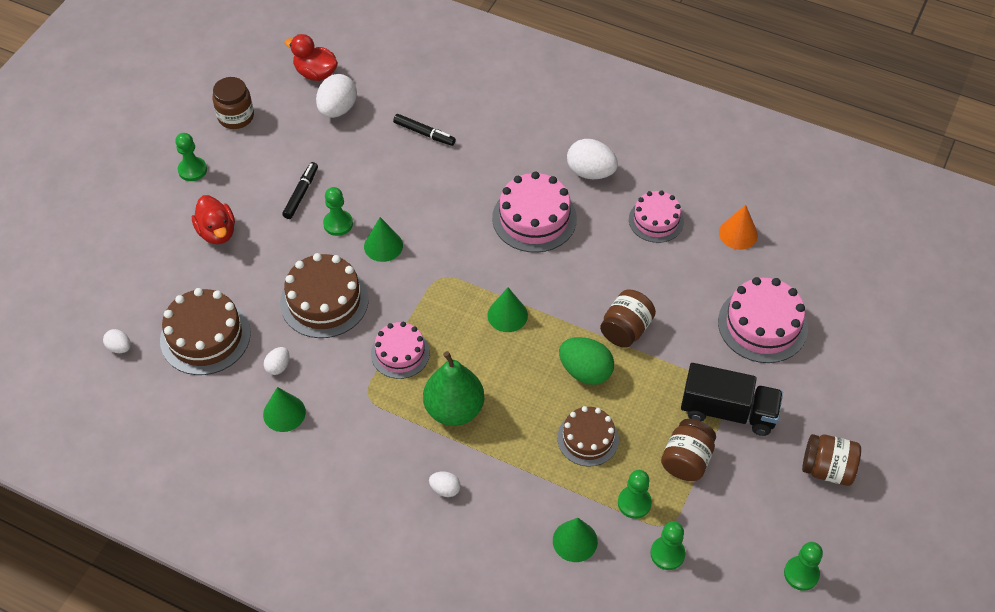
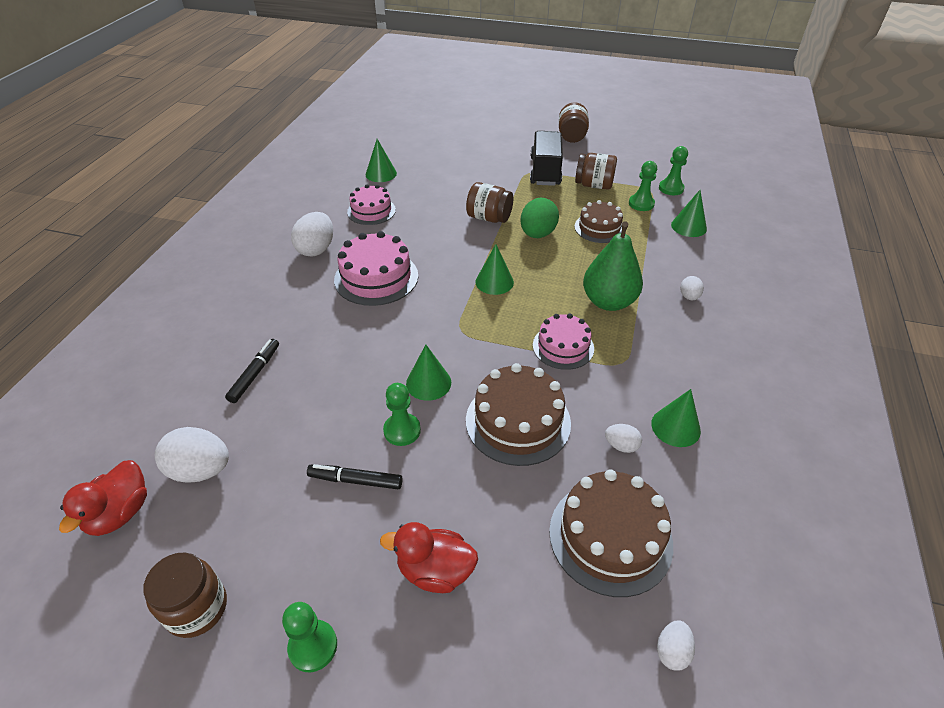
camera: 100 degrees left, 10 degrees down
red duck [192,195,235,245] -> red duck turned 135 degrees counterclockwise [380,522,478,593]
pink cake [718,277,808,363] -> none
orange cone [719,205,758,250] -> green cone [366,139,397,182]
green pawn [784,542,823,591] -> none

